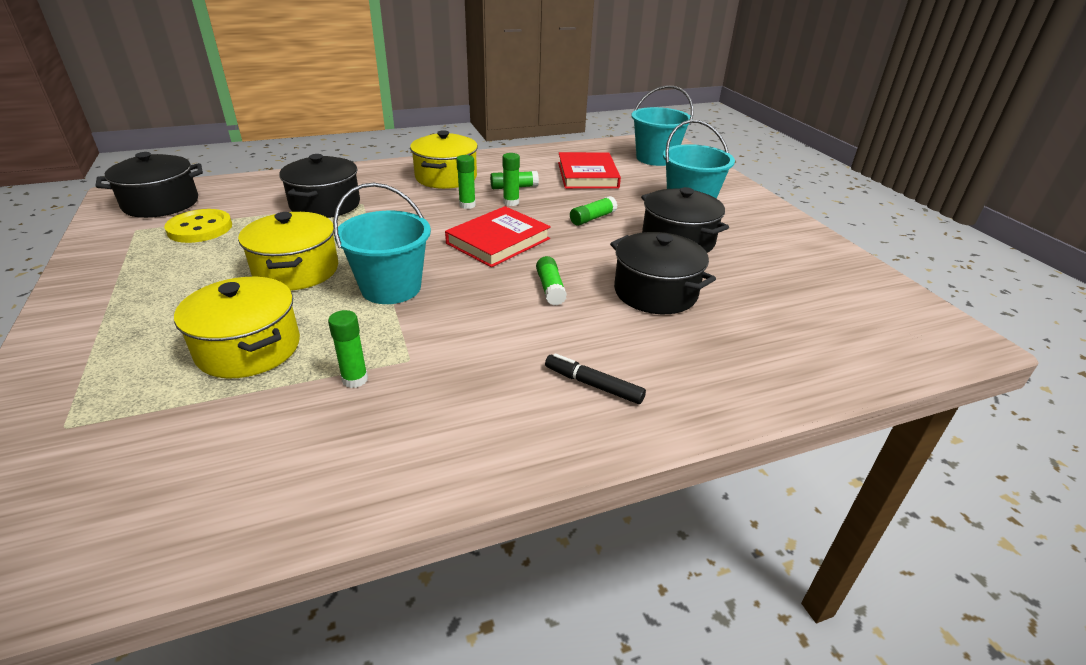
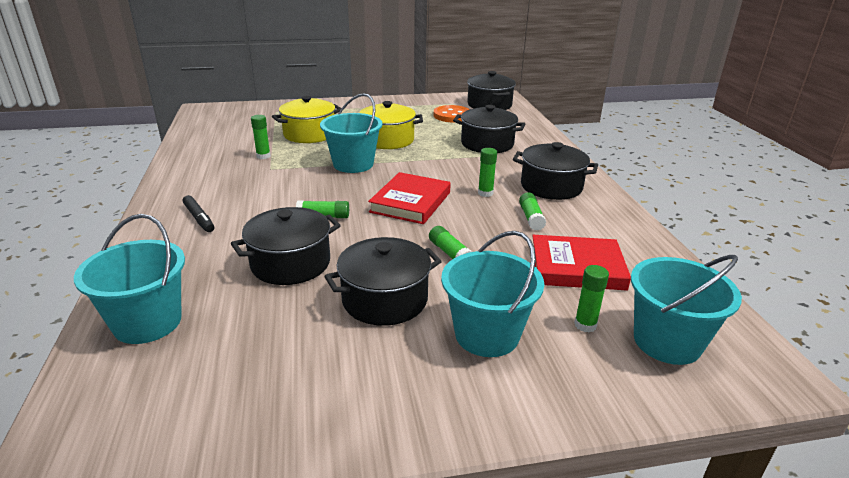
camera: 100 degrees right, 5 degrees down
yellow button [164,209,232,243] -> orange button [434,105,470,123]
yellow pot [410,130,478,189] -> black pot [513,142,598,200]
red book [445,206,551,267] -> red book turned 60 degrees clockwise [368,172,451,224]
green glue stick [502,153,520,206] -> green glue stick moved to [574,265,609,333]
black marker [545,353,646,404] -> black marker turned 105 degrees clockwise [183,195,214,232]
none -> turquoise bucket [74,214,185,344]

